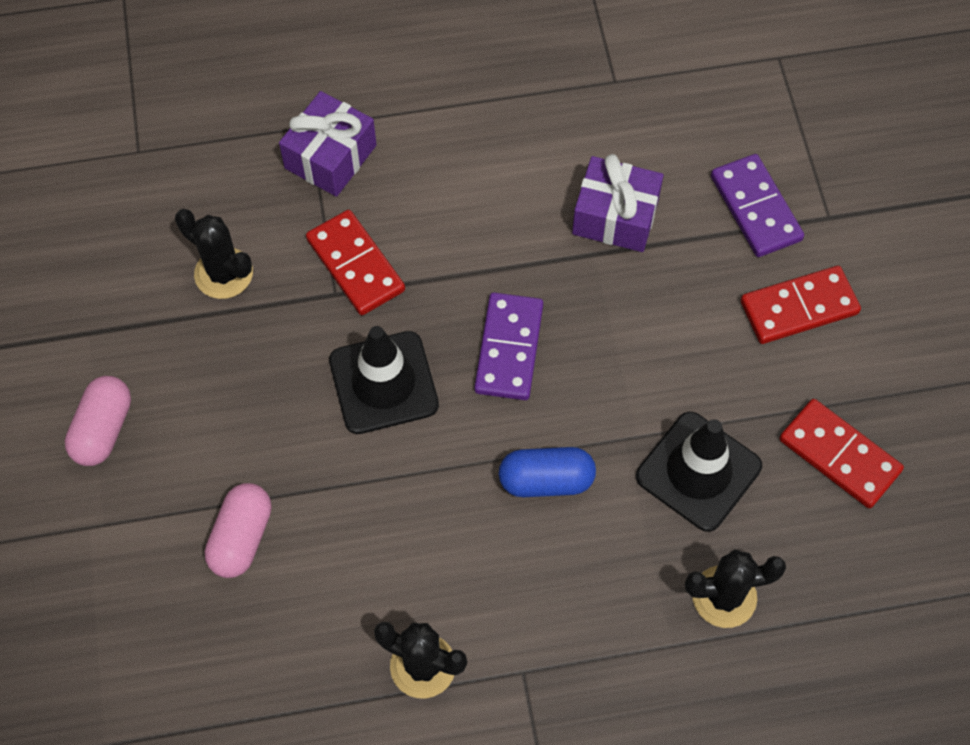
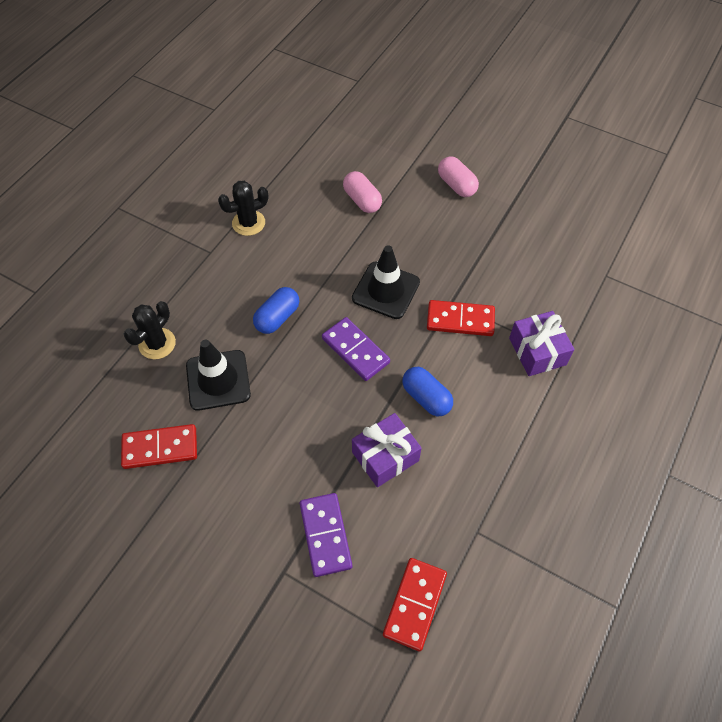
camera: 130 degrees right, 5 degrees down
black cactus [175,209,253,299] -> none
purple domino [711,154,804,257] -> purple domino turned 60 degrees clockwise [300,493,352,577]
red domino [741,266,861,344] -> red domino moved to [383,558,447,651]
none -> blue capsule [402,367,453,416]

